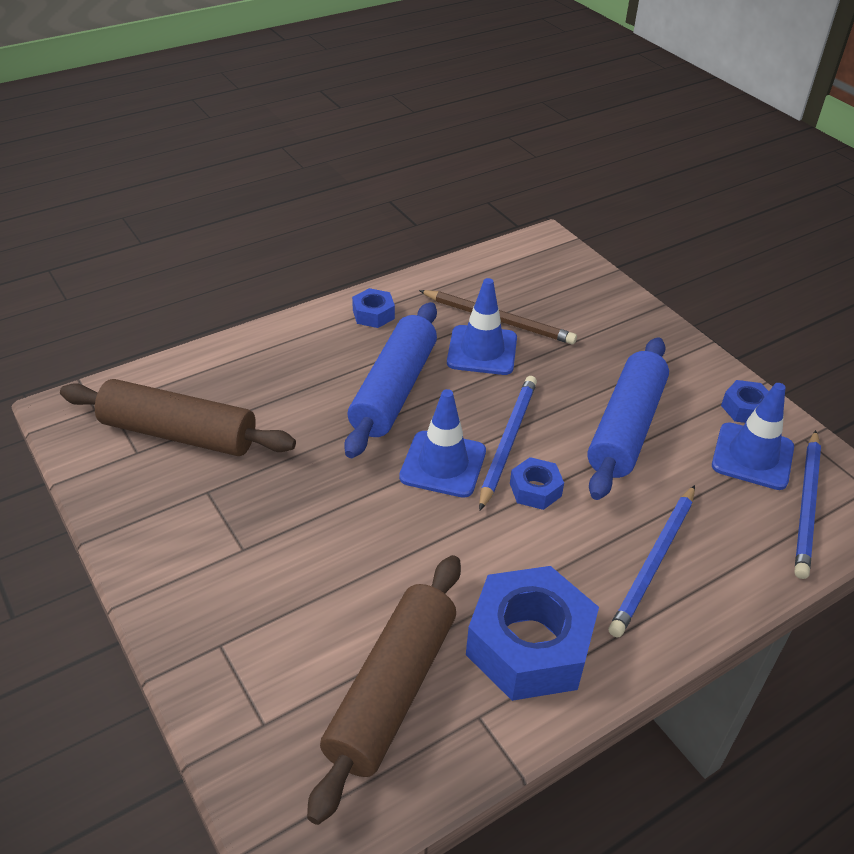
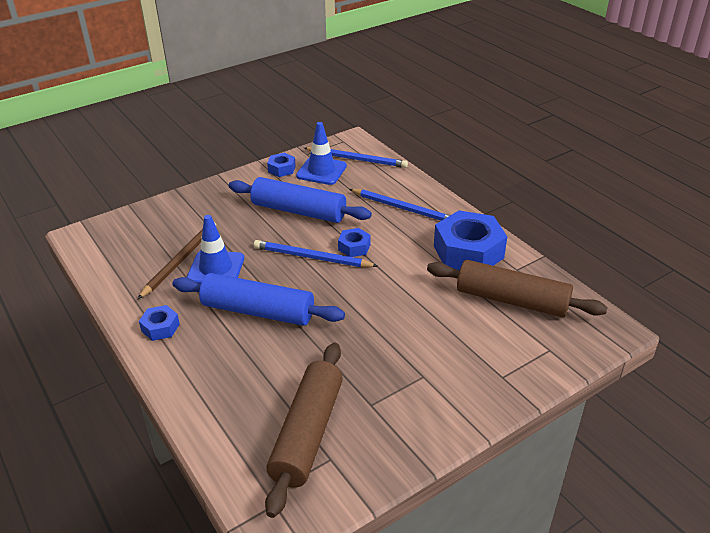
camera: 90 degrees left, 5 degrees down
blue traffic cone [399,389,486,498] -> none

